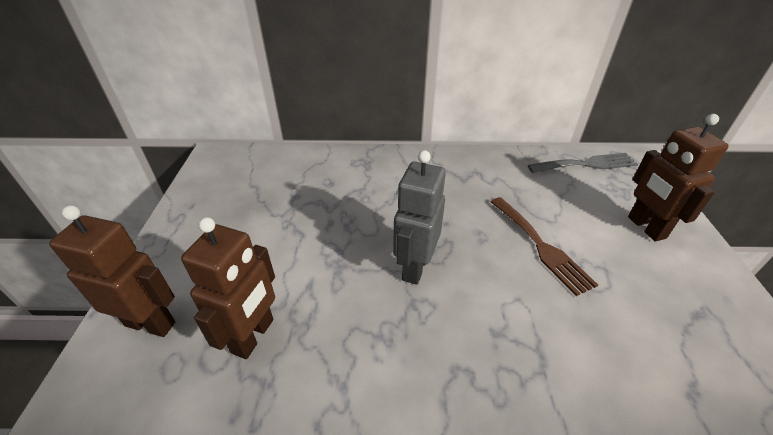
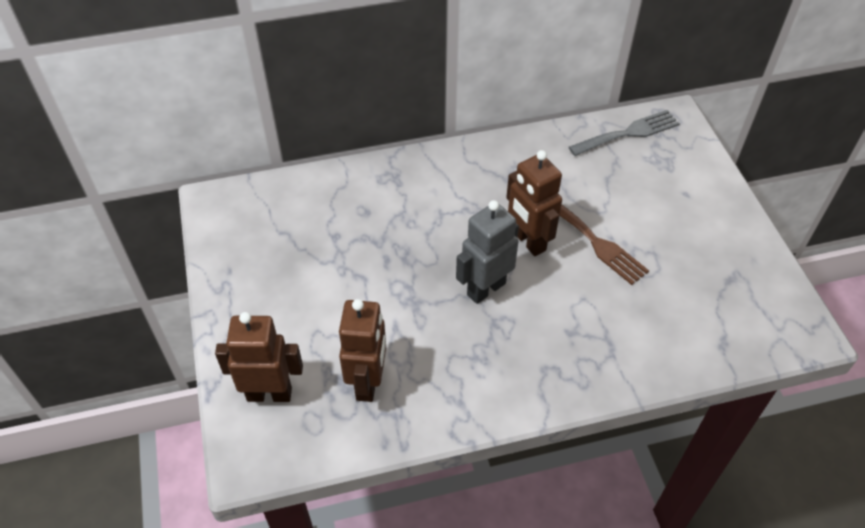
camera: 15 degrees left, 10 degrees up
grey robot [393,150,446,285] -> grey robot turned 45 degrees clockwise [456,200,519,304]
brown robot [628,114,729,241] -> brown robot moved to [506,150,562,256]

